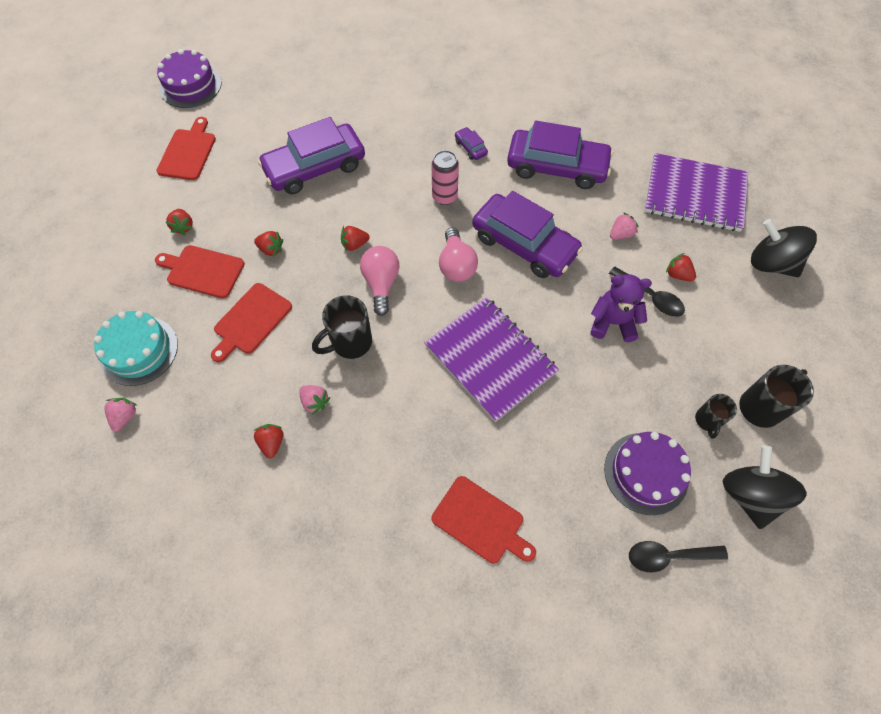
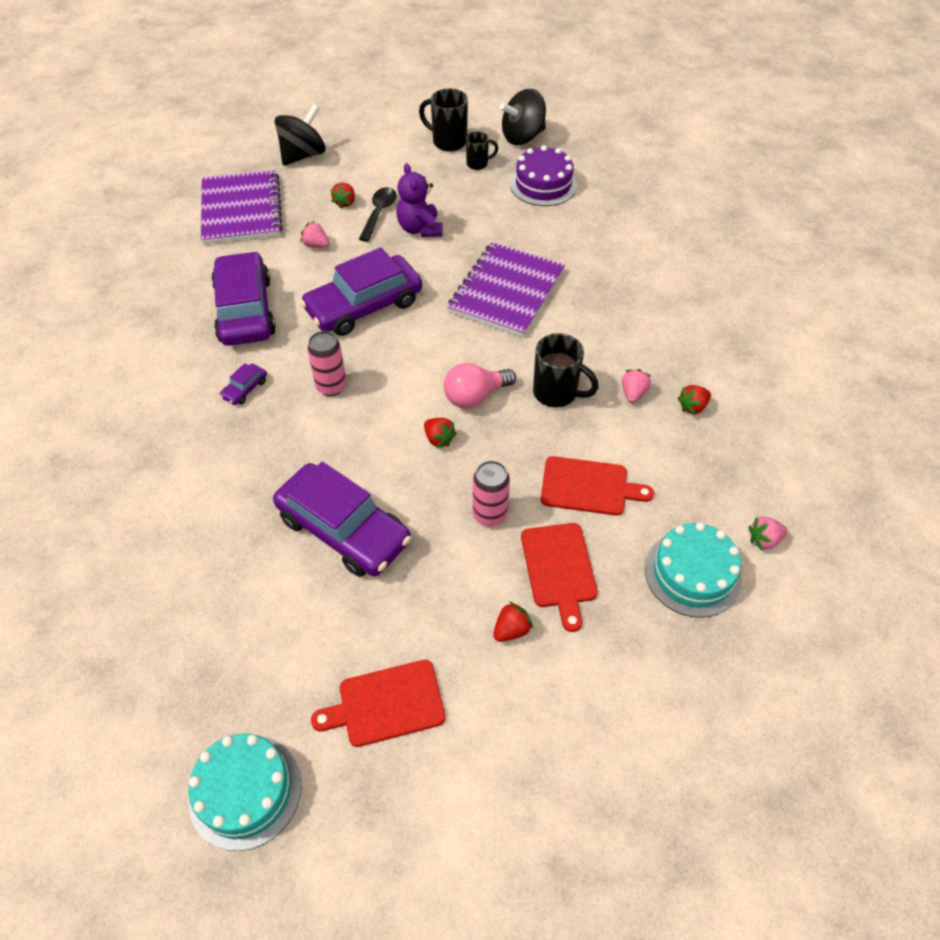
camera: 115 degrees left, 10 degrees down
purple cake [157,49,222,108] -> turquoise cake [188,733,301,851]
red strawberry [254,231,283,257] -> pink can [473,461,510,527]
red cutting board [431,476,536,564] -> none
pink light bulb [439,228,478,282] -> none
purple car [472,191,583,278] -> purple car turned 135 degrees counterclockwise [300,247,422,336]
black spoon [629,541,728,572] -> none
black spinning top [751,219,817,277] -> black spinning top turned 150 degrees counterclockwise [275,104,326,166]

